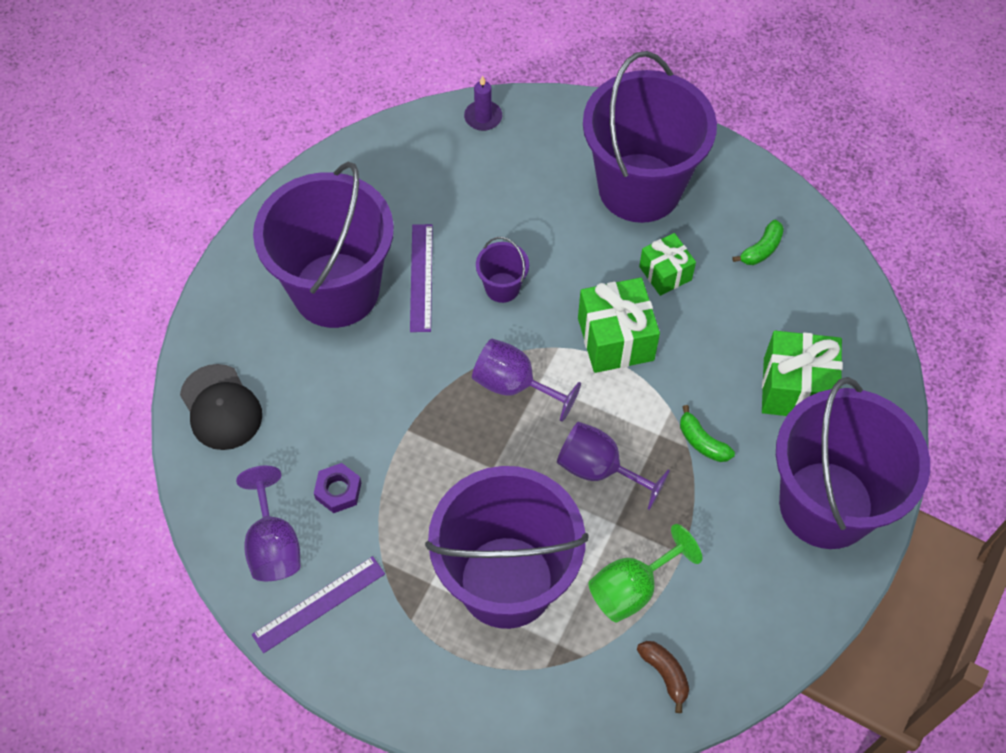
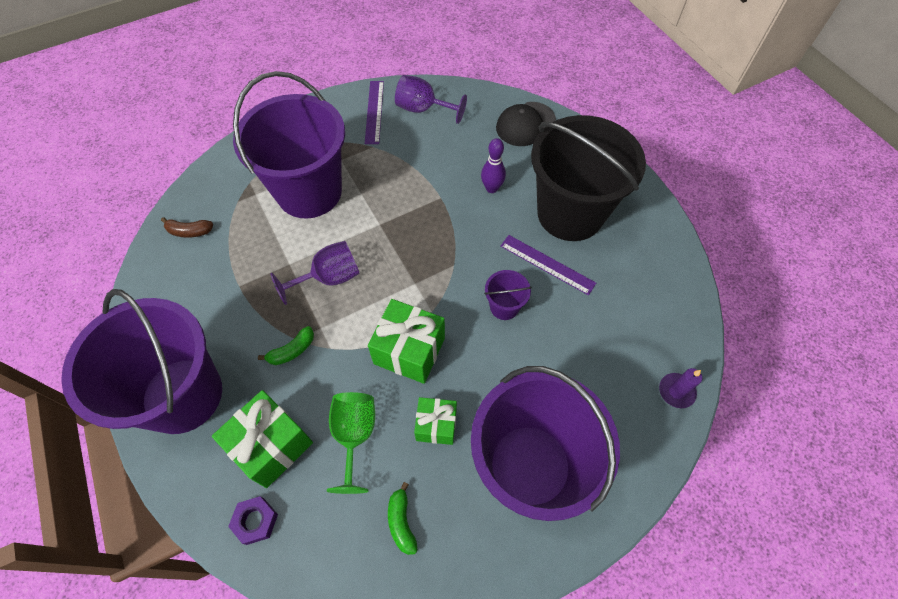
camera: 125 degrees right, 0 degrees up
black cap [180,364,262,450] -> black cap turned 45 degrees counterclockwise [496,102,556,146]
purple bucket [253,162,394,328] -> black bucket [531,115,646,241]
purple nut [314,463,361,513] -> purple nut moved to [228,496,278,545]
purple goblet [472,339,581,422] -> none
green goblet [588,524,702,622] -> green goblet moved to [327,392,375,494]
green banana [680,405,735,462] -> green banana turned 150 degrees clockwise [258,326,314,365]
none -> purple bowling pin [481,138,506,193]

